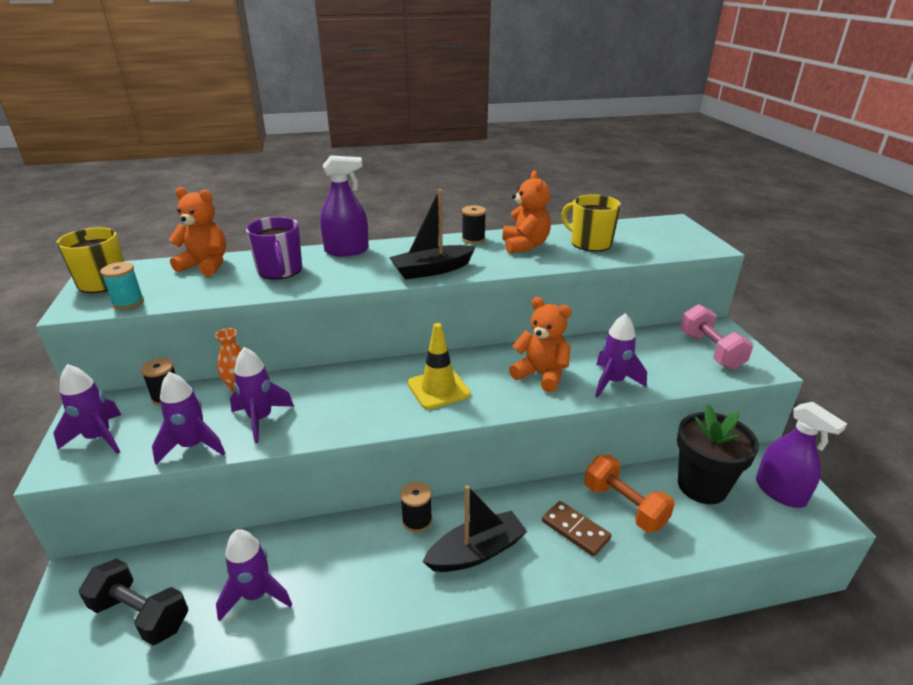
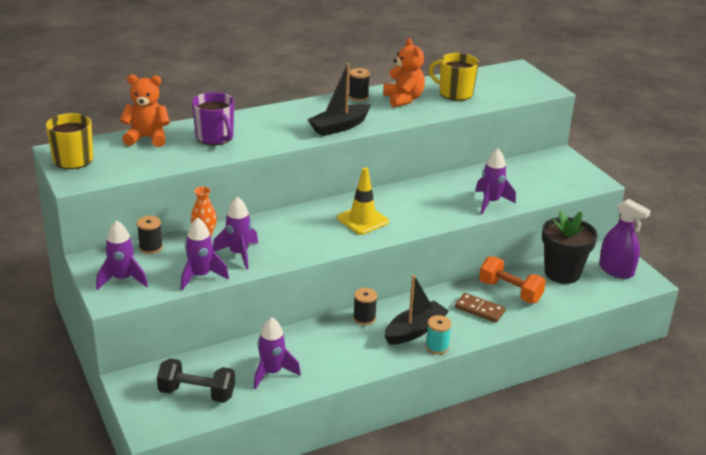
camera: 15 degrees left, 0 degrees up
turquoise spool [100,262,144,310] -> turquoise spool moved to [426,315,452,354]
purple spray bottle [320,156,369,256] -> none
orange teddy bear [509,297,572,392] -> none
pink dumbbell [680,304,753,370] -> none

